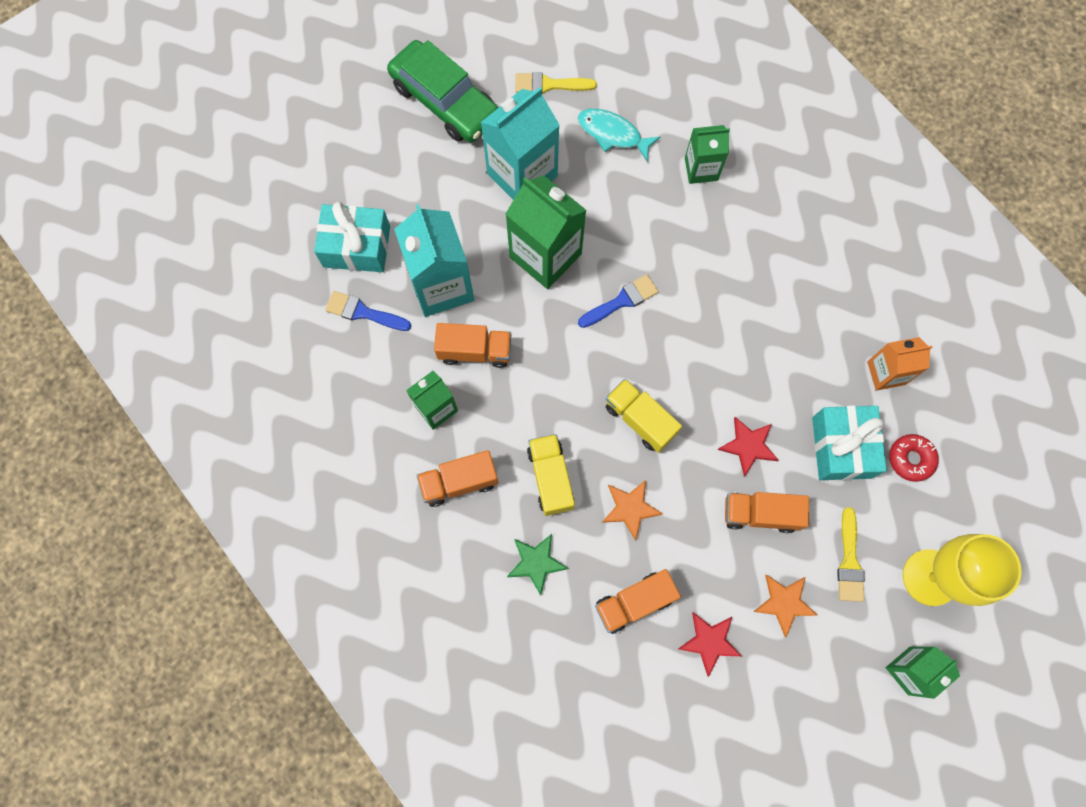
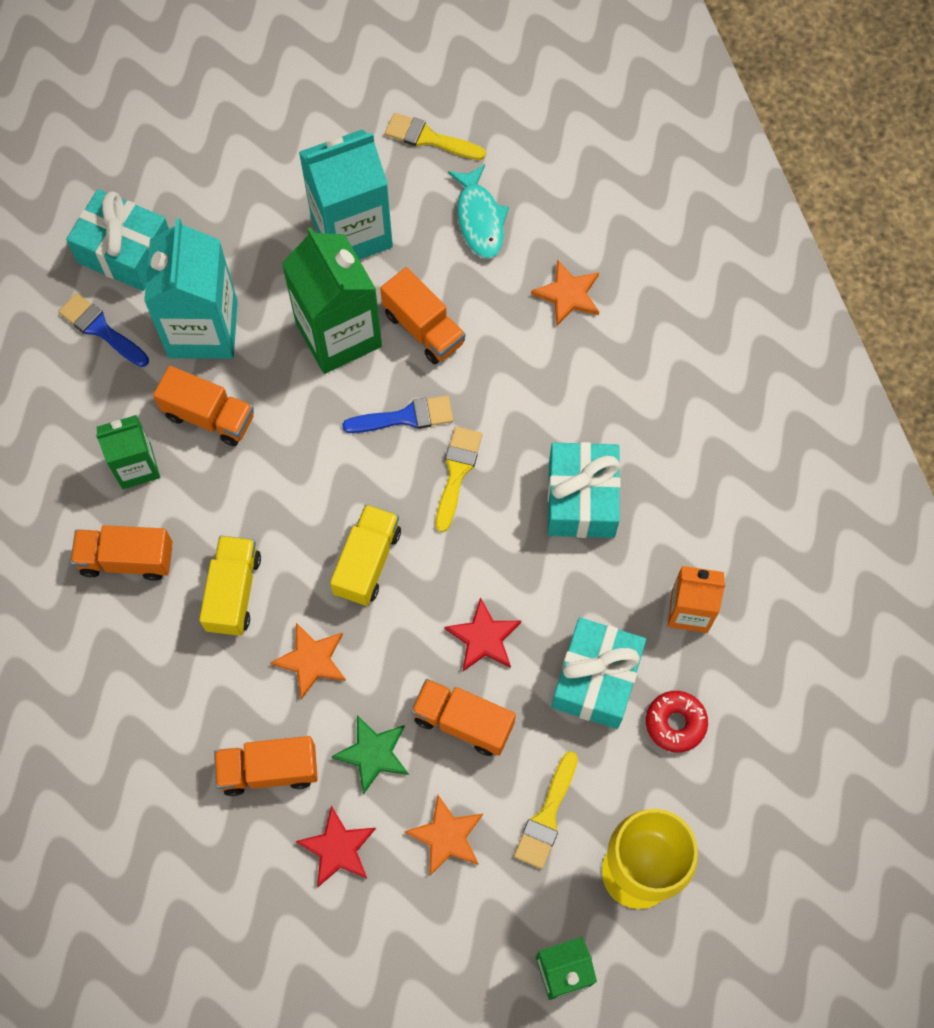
camera: 20 degrees right, 5 degrees down
green car [387,40,498,143] -> none
green star [507,534,569,595] -> green star moved to [331,715,409,795]
turquoise fish [578,109,660,161] -> turquoise fish turned 150 degrees counterclockwise [448,164,509,259]
yellow truck [606,379,682,453] -> yellow truck turned 45 degrees clockwise [330,504,401,606]
green carton [685,125,730,184] -> orange star [531,259,599,326]
none -> orange truck [380,267,465,364]
none -> yellow brush [436,427,482,532]
none -> turquoise gift [548,442,621,538]

